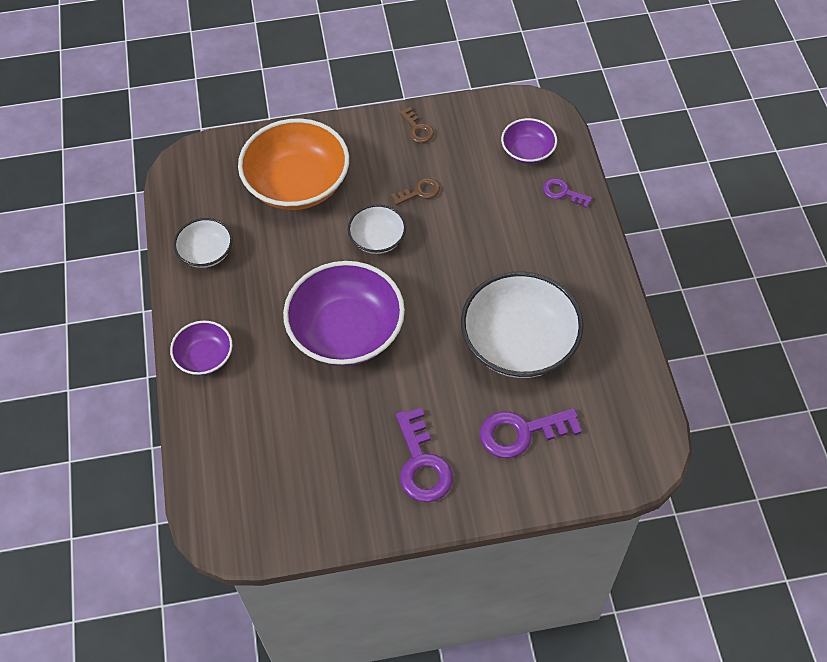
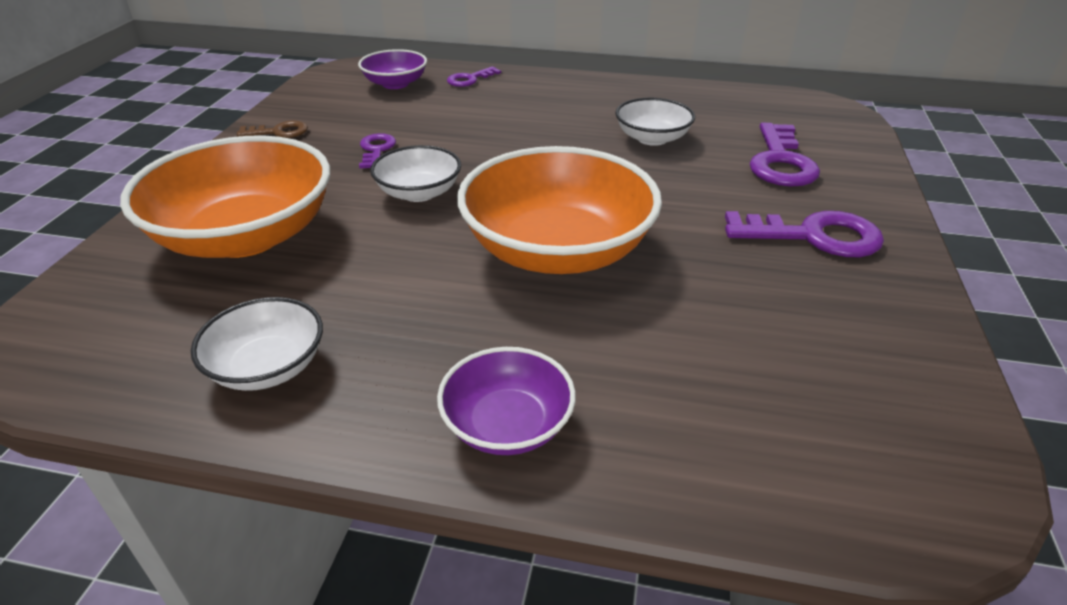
camera: 70 degrees left, 20 degrees down
purple bowl [283,261,405,366] -> orange bowl [457,146,662,274]
brown key [391,178,440,205] -> purple key [359,133,396,169]
white bowl [461,272,584,378] -> white bowl [615,98,695,146], size x0.52

